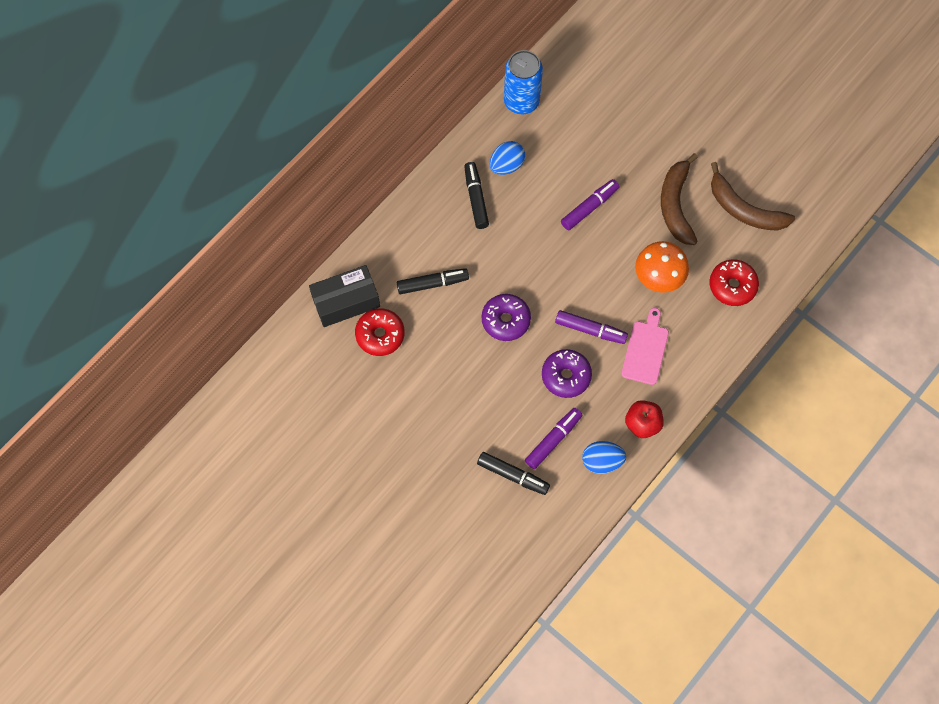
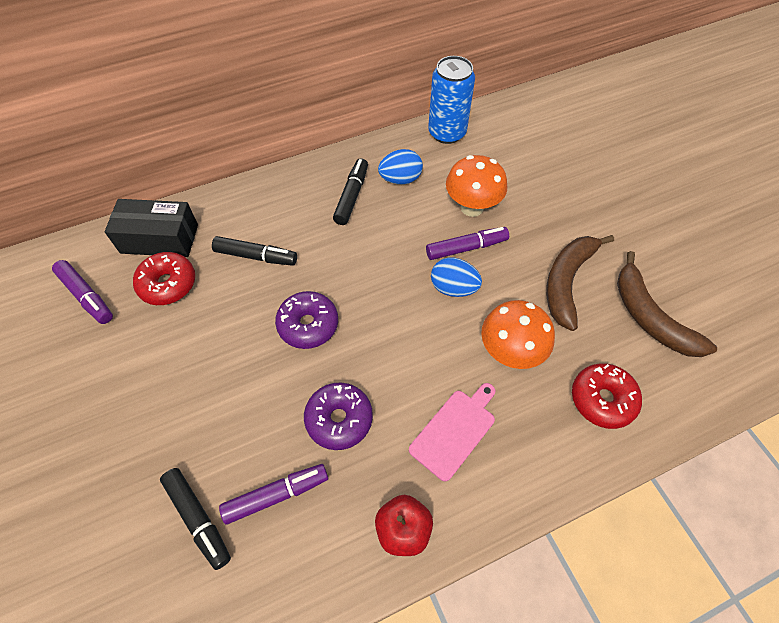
camera: 25 degrees right, 10 degrees down
purple marker [555,310,628,344] -> purple marker moved to [52,260,113,324]
blue egg [582,441,626,474] -> blue egg moved to [431,257,482,297]
none -> orange mushroom [446,155,507,217]

